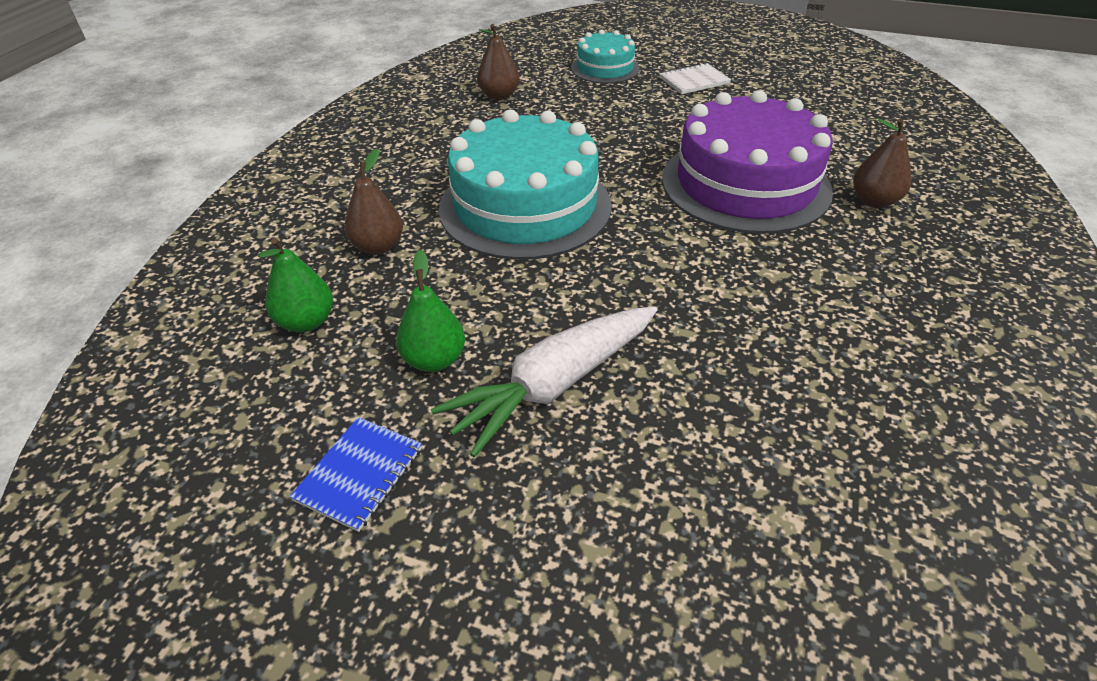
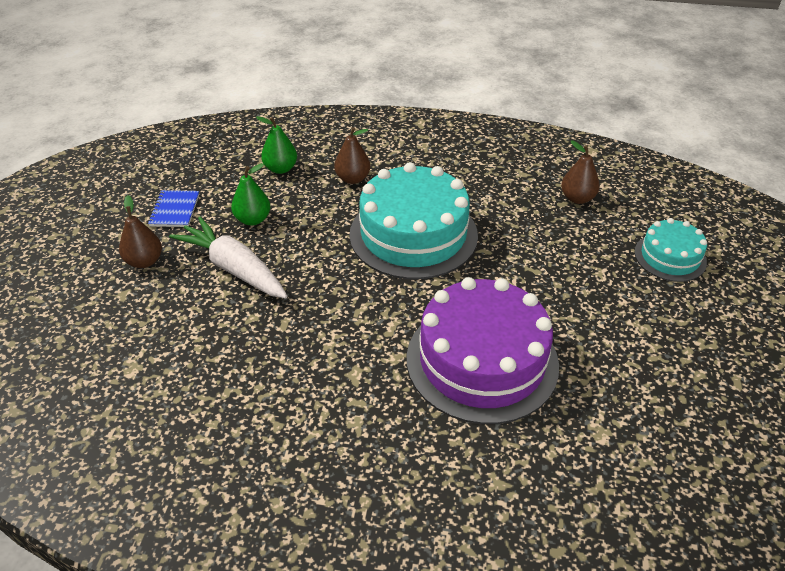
camera: 80 degrees right, 0 degrees up
blue notebook [290,417,422,532] -> blue notebook turned 75 degrees clockwise [148,190,199,227]
white notebook [660,63,731,94] -> none
brown pear [853,119,911,208] -> brown pear moved to [119,195,162,268]

